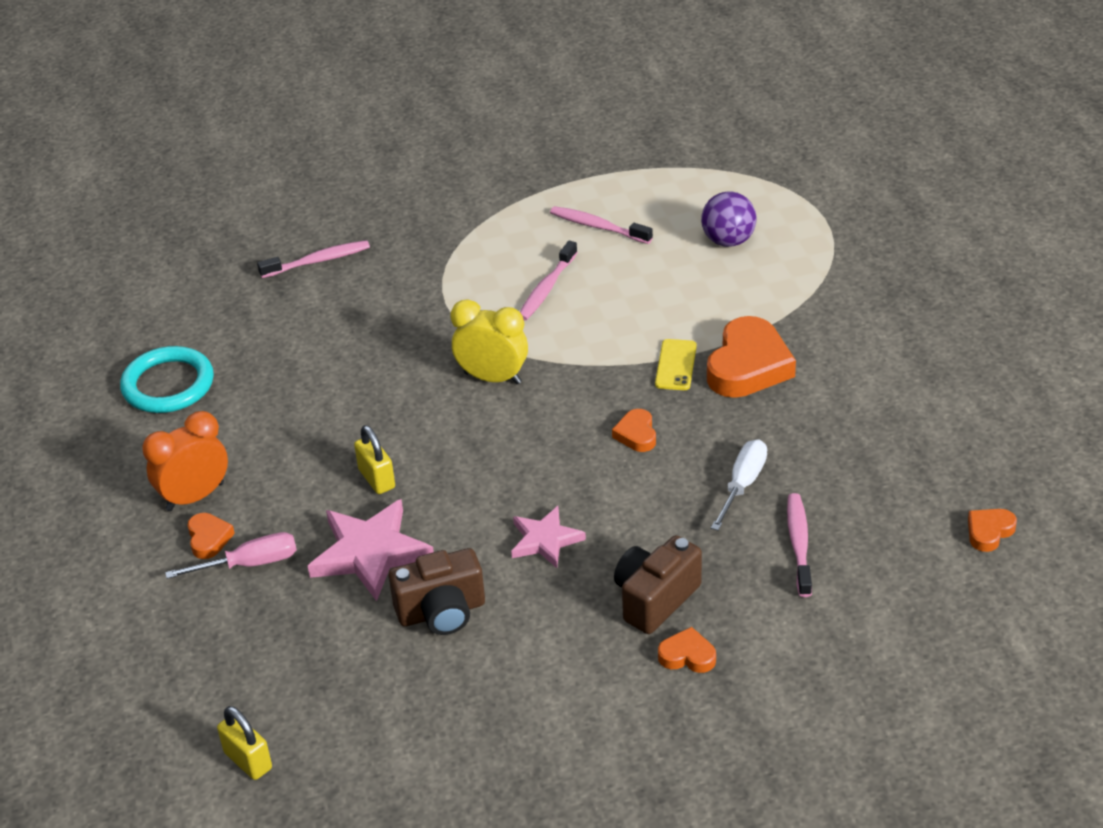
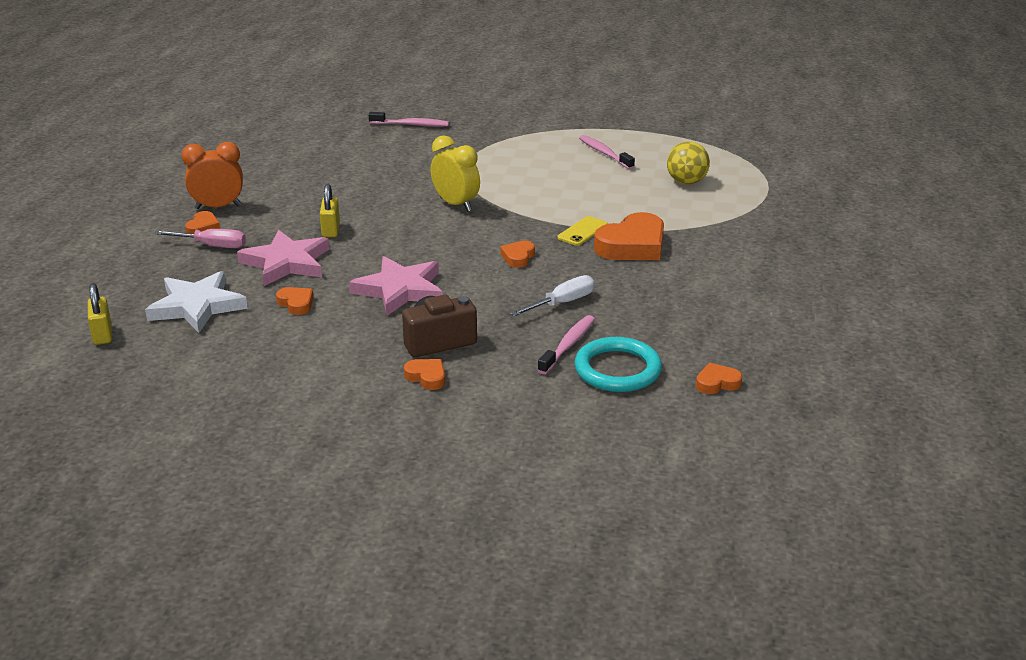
camera: 25 degrees right, 10 degrees down
turquoise ring [120,346,214,413] -> turquoise ring moved to [574,337,662,392]
brown camera [389,548,485,635] -> orange heart [276,287,313,315]
pink star [511,506,586,568] -> pink star [349,256,443,316], size x1.62
pink toothbrush [520,241,578,320] -> none
purple ball [701,191,757,247] -> yellow ball [667,142,710,184]
none -> white star [145,271,248,333]

